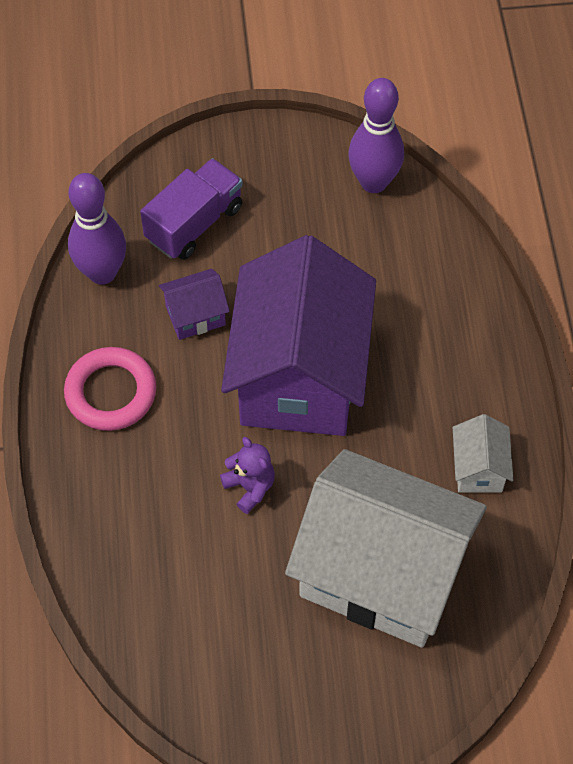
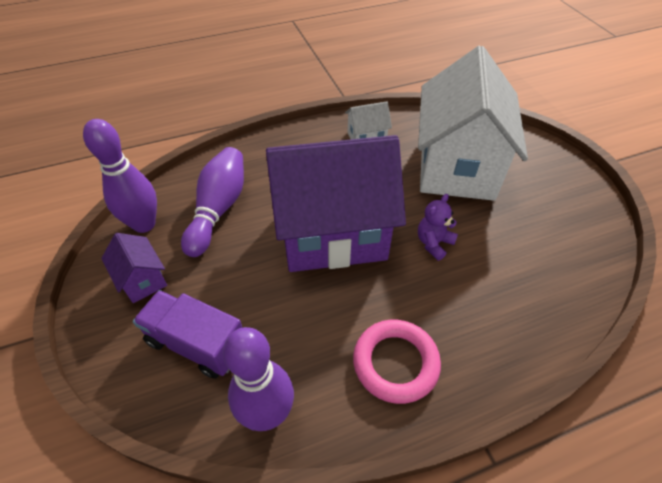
camera: 105 degrees left, 10 degrees down
purple house [159,269,230,340] -> purple house moved to [101,233,167,303]
none -> purple bowling pin [181,147,244,257]

